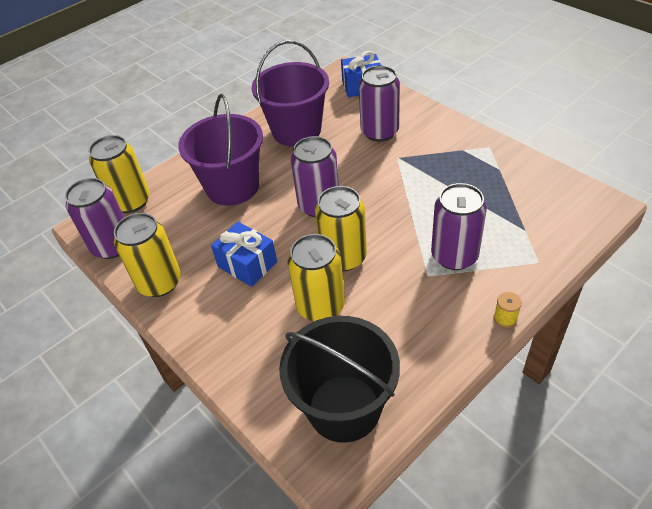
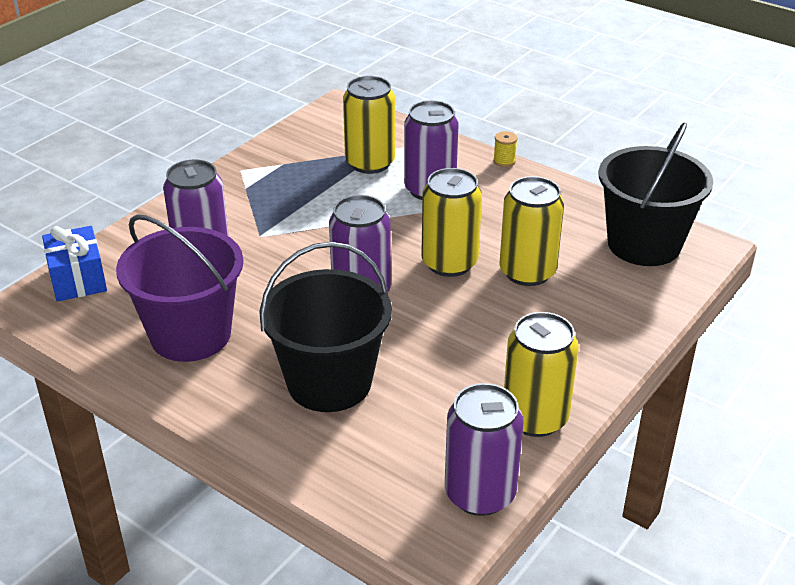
camera: 105 degrees left, 10 degrees down
yellow can [89,135,150,213] -> yellow can moved to [343,76,395,174]
purple bucket [178,94,263,206] -> black bucket [259,242,392,412]
blue gift [211,222,277,287] -> none

